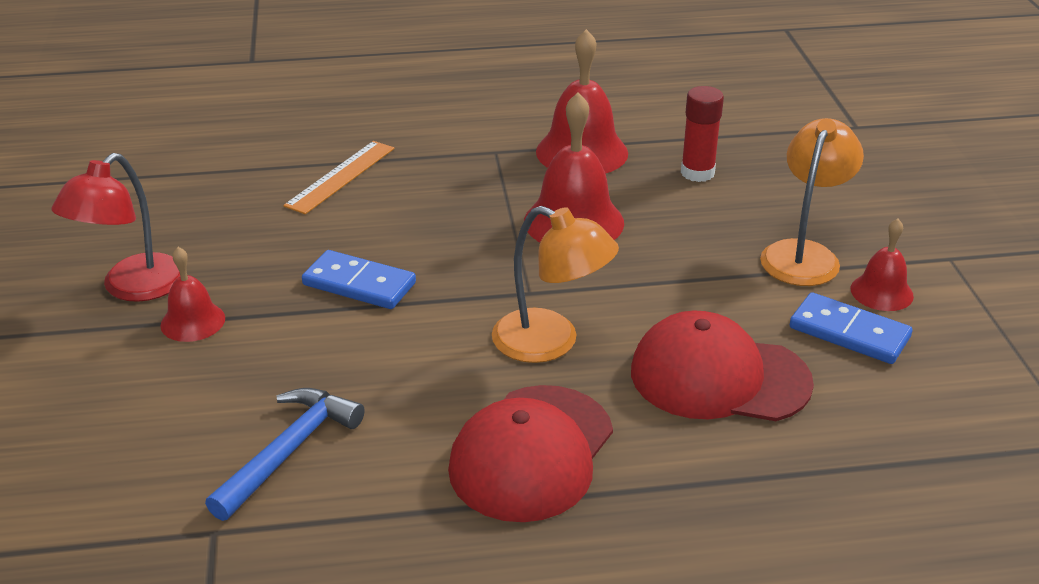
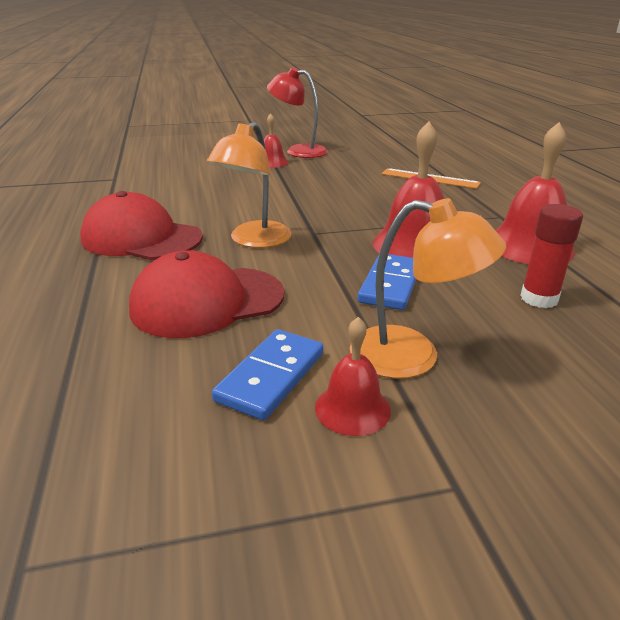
camera: 85 degrees right, 5 degrees down
blue hammer [205,388,365,521] -> none
blue domino [302,250,416,309] -> blue domino moved to [357,254,416,310]
red cap [631,310,814,421] -> red cap turned 120 degrees counterclockwise [129,250,284,338]

